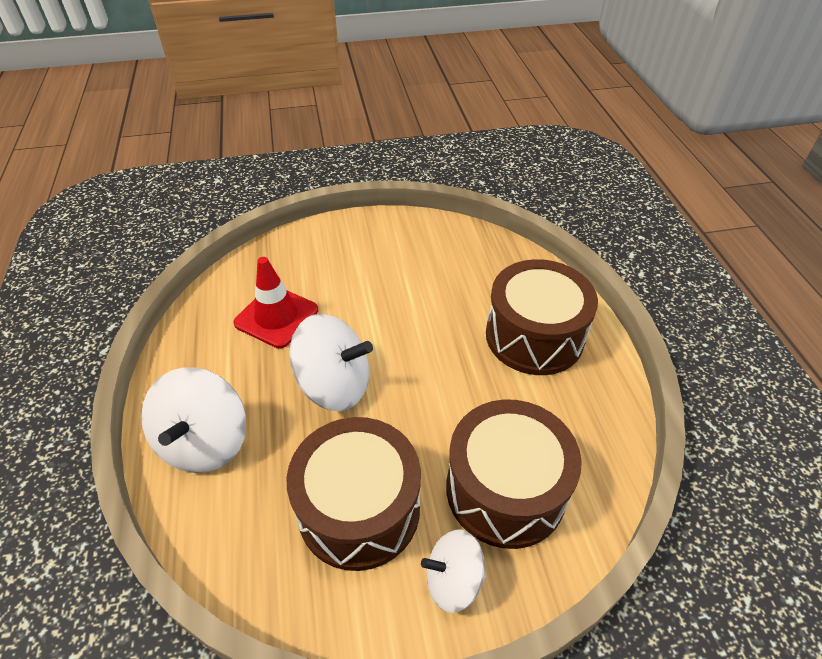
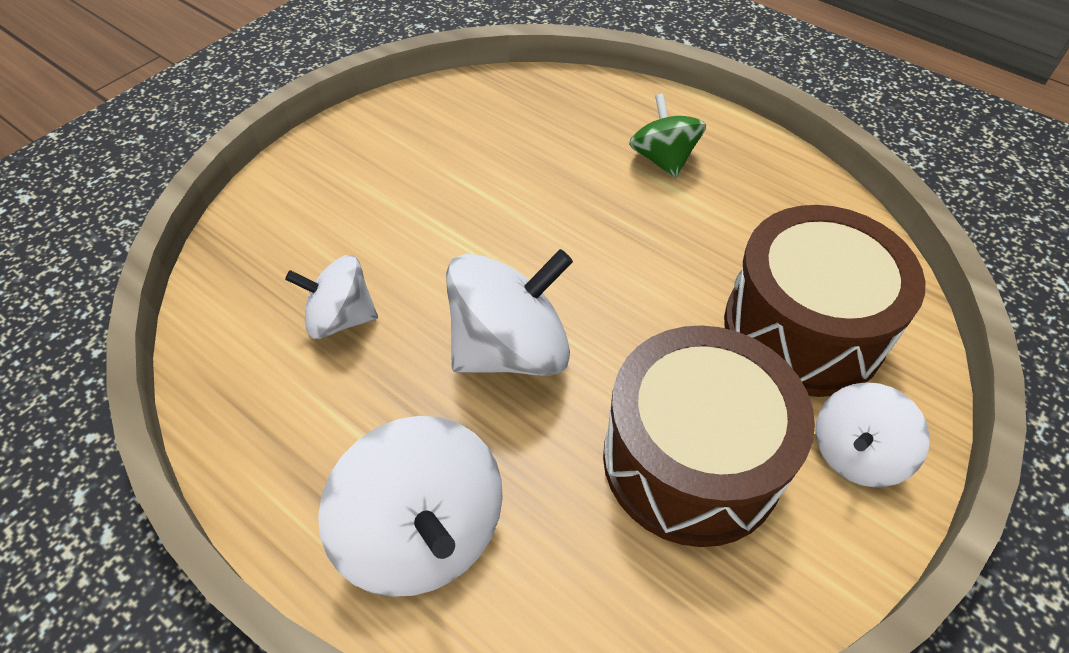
camera: 40 degrees left, 5 degrees up
red traffic cone [233,257,318,348] -> white spinning top [285,255,378,339]
brown drum [486,259,598,375] -> green spinning top [629,94,706,178]

